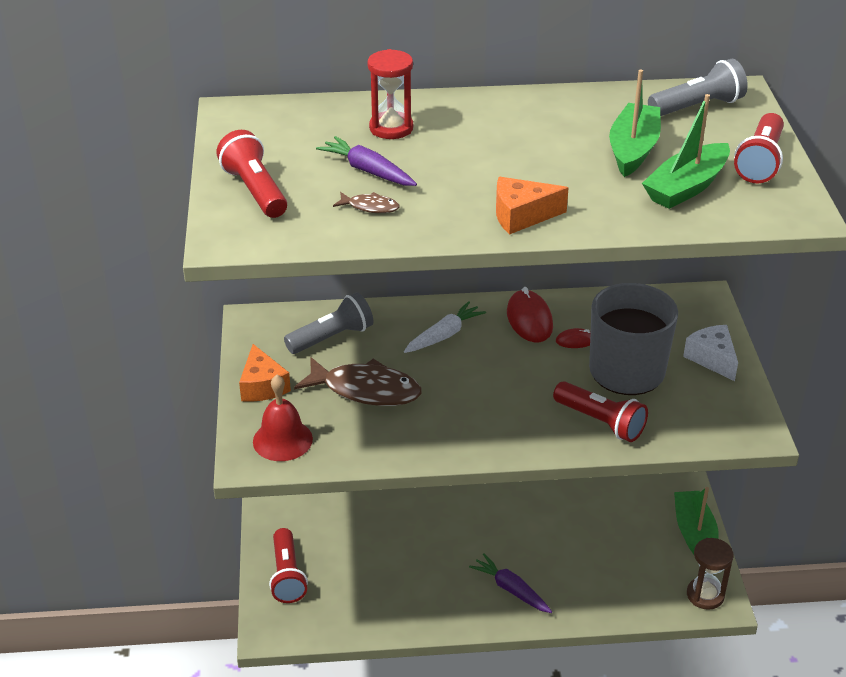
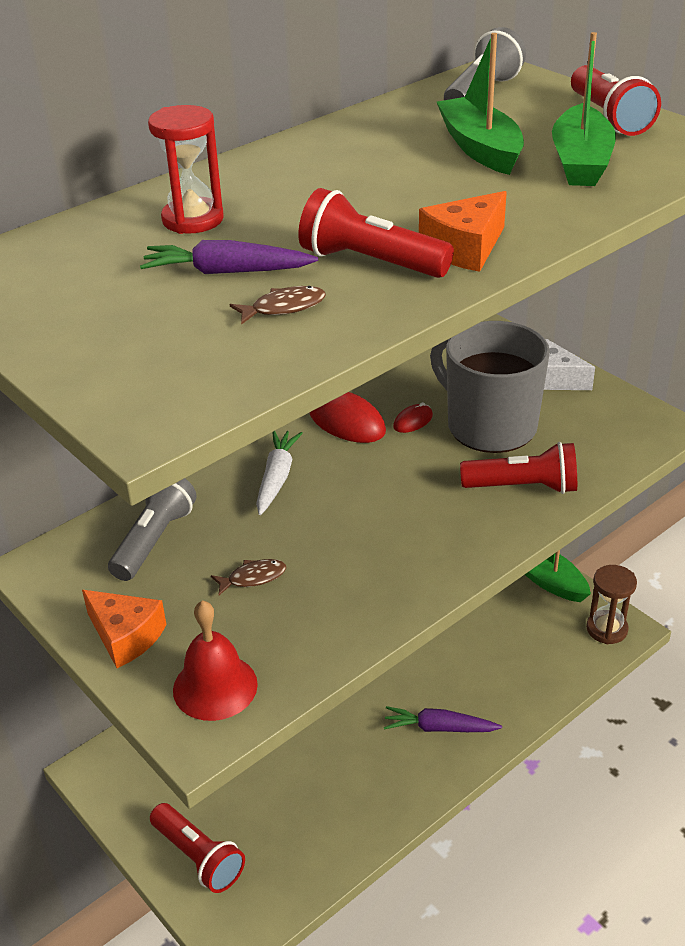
camera: 35 degrees left, 0 degrees up
red flashlight [216,130,287,218] -> red flashlight moved to [298,188,454,278]
brown fish [294,357,422,406] -> brown fish [211,559,286,595], size x0.45

